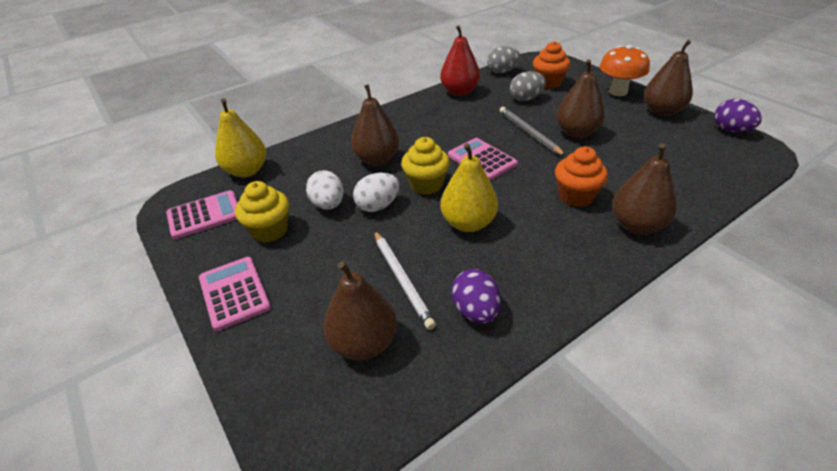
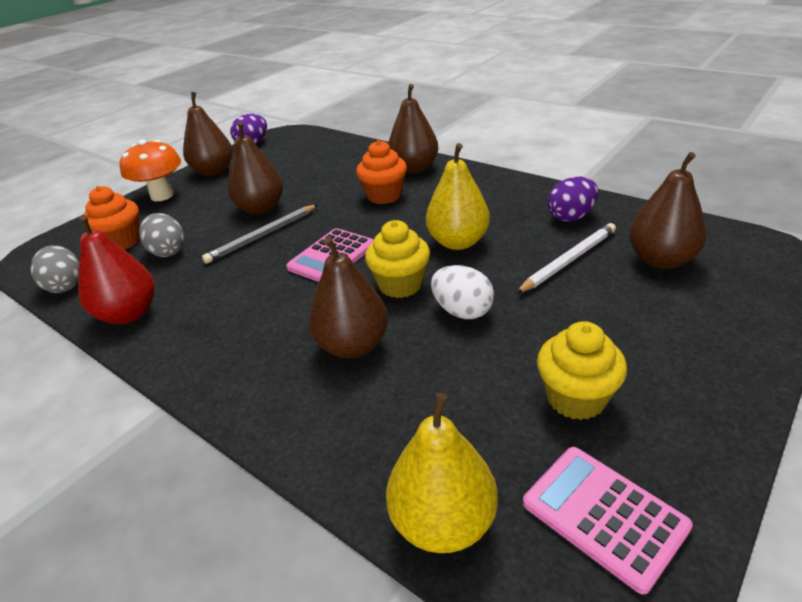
camera: 105 degrees left, 5 degrees down
pink calculator [199,257,271,331] -> none
white egg [306,170,344,210] -> none

